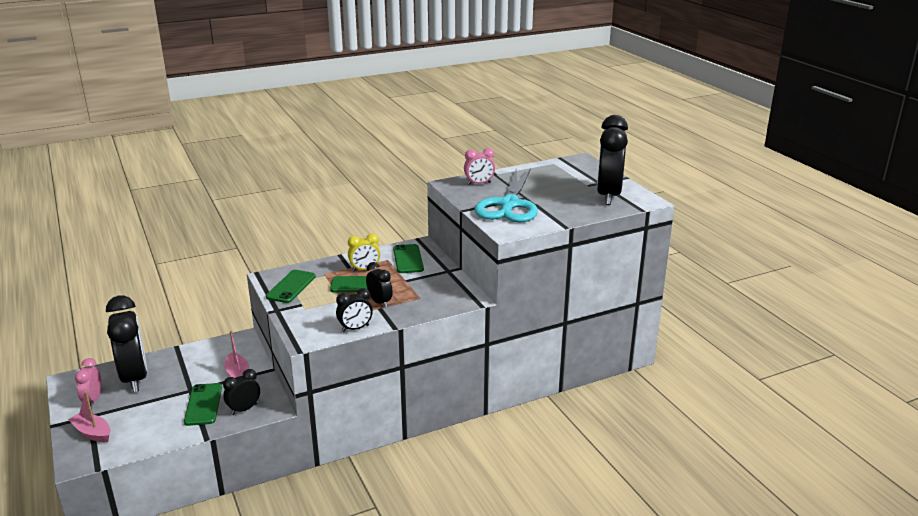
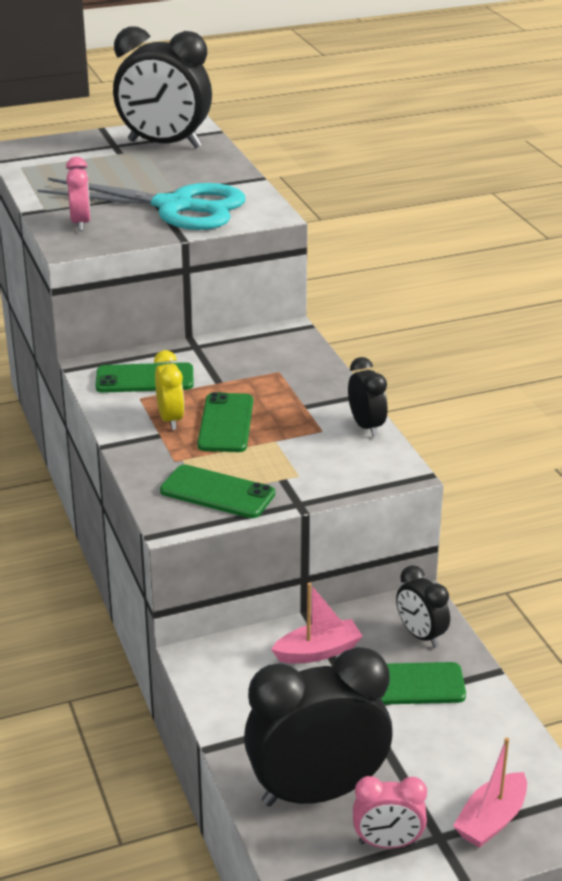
camera: 85 degrees left, 5 degrees up
black clock [366,262,393,308] -> none

